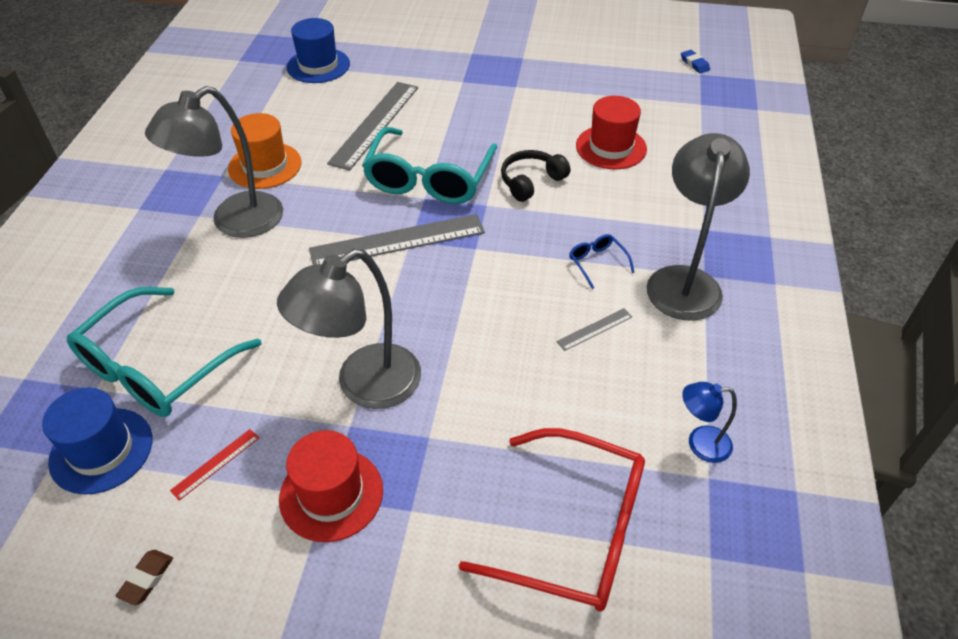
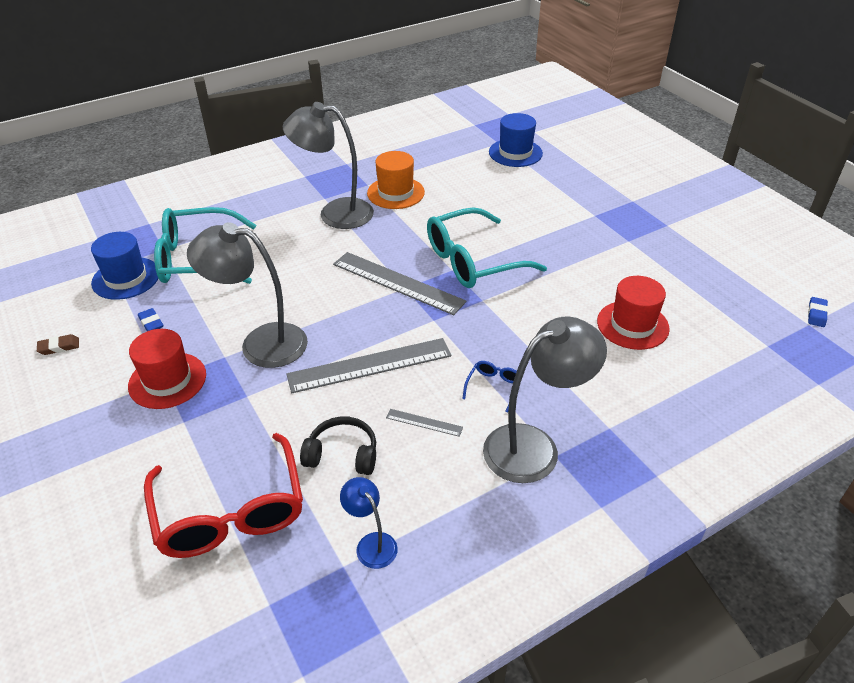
camera: 50 degrees right, 5 degrees down
red ruler [170,429,259,501] -> blue eraser [138,308,163,331]
grey ruler [327,82,418,171] -> grey ruler moved to [286,338,451,393]
black headphones [501,150,570,202] -> black headphones moved to [300,416,376,475]

